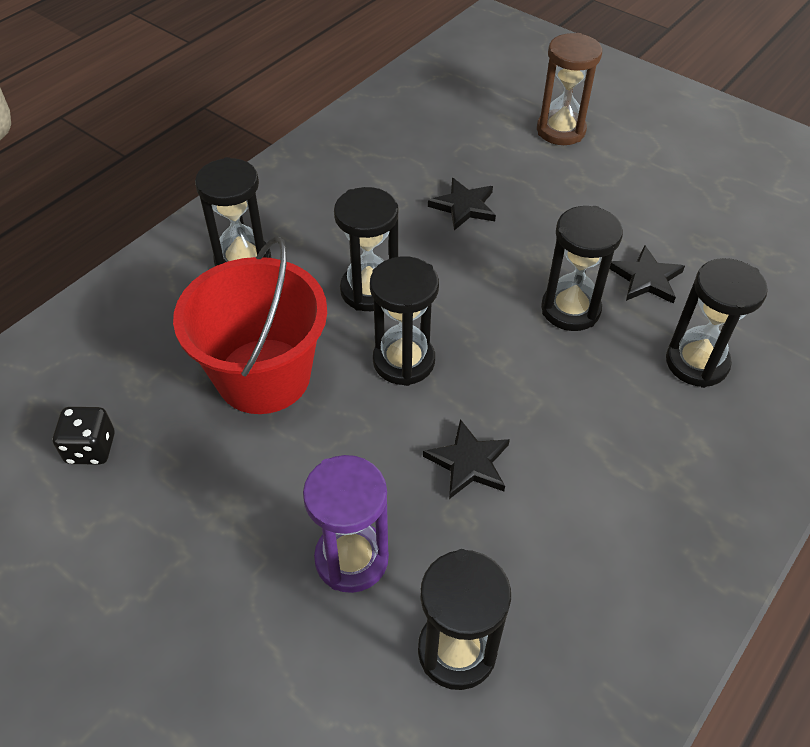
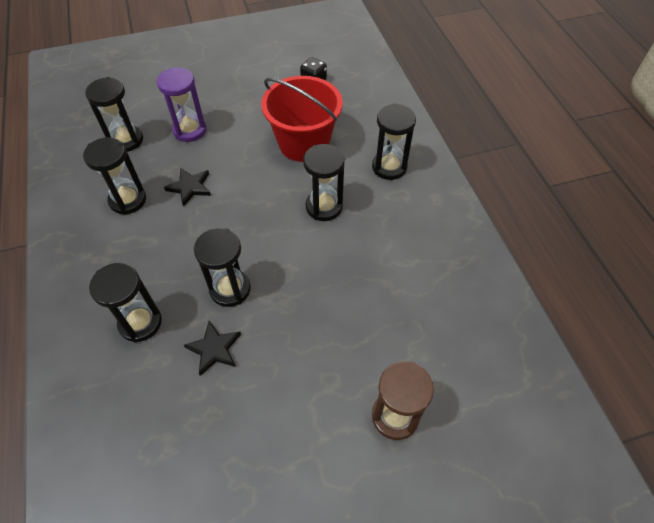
camera: 125 degrees right, 5 degrees up
black hourglass [370,256,439,386] -> black hourglass moved to [83,137,146,215]
black star [428,178,496,230] -> none

